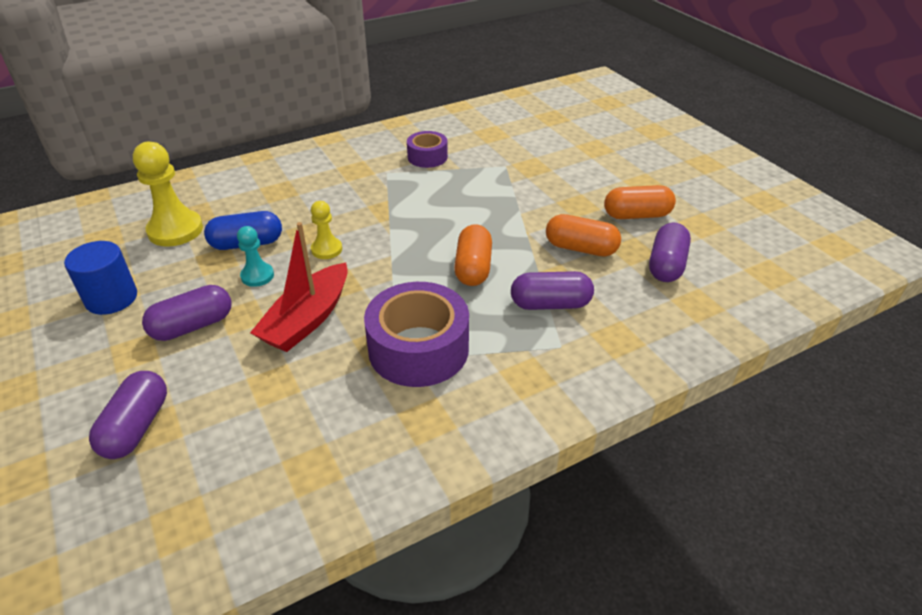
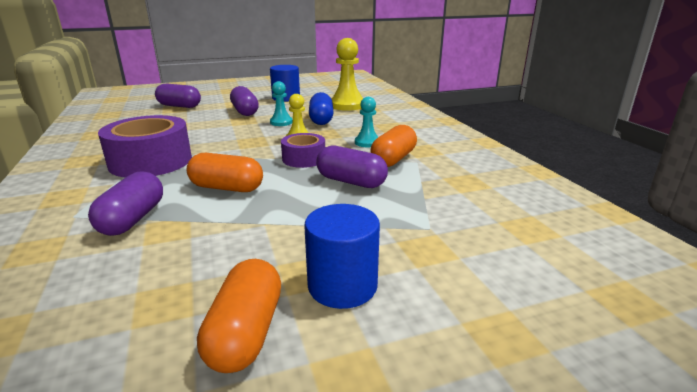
camera: 100 degrees right, 15 degrees down
red boat [250,222,348,352] -> none
purple tape [407,131,448,168] -> purple tape moved to [281,133,325,168]
orange capsule [546,214,621,257] -> orange capsule moved to [370,125,417,167]
purple capsule [649,223,691,282] -> purple capsule moved to [316,146,388,188]
none -> blue cylinder [304,204,380,309]
none -> turquoise pawn [355,97,378,147]

